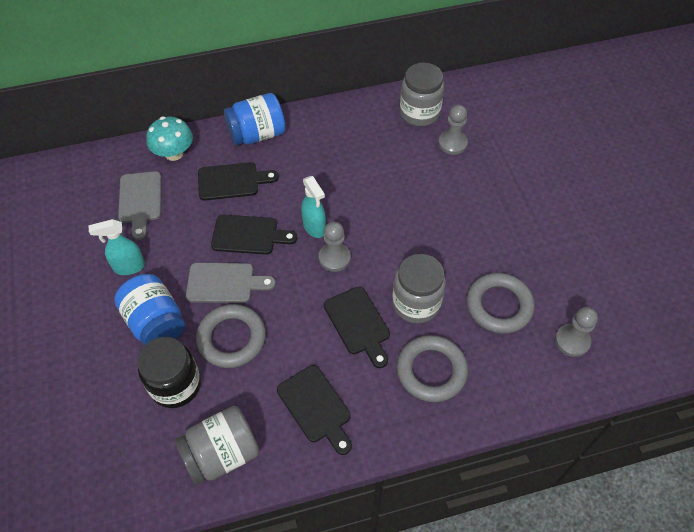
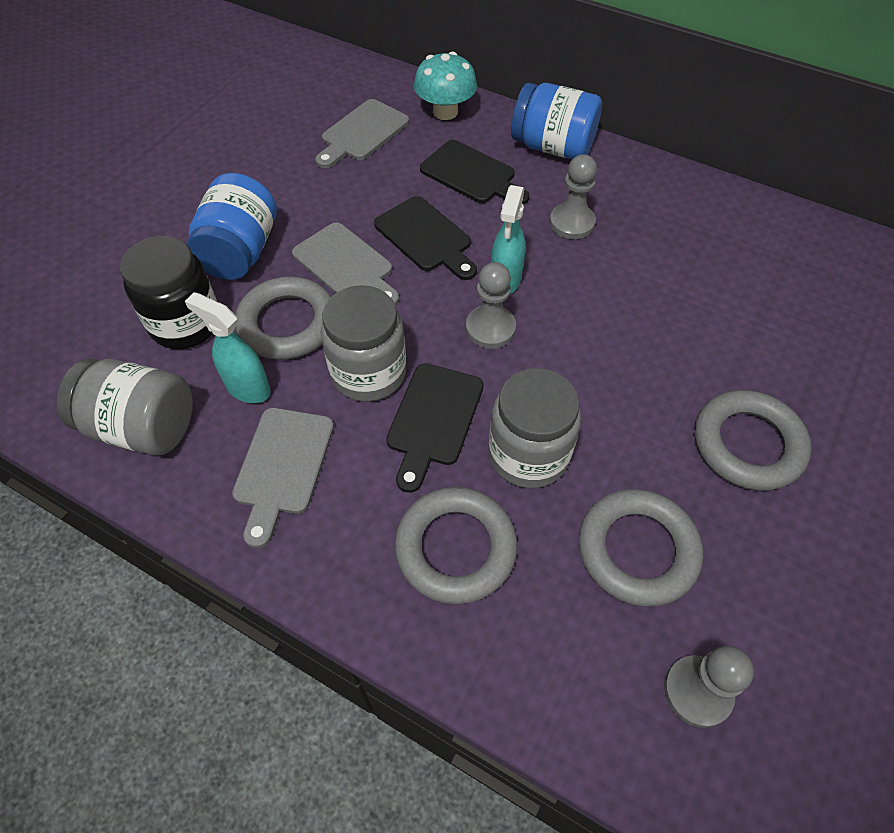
camera: 45 degrees right, 0 degrees up
turquoise spray bottle [89,219,145,275] -> turquoise spray bottle moved to [185,292,271,403]
black cutting board [277,365,352,455] -> grey cutting board [232,408,334,548]
grey jar [400,63,444,126] -> grey jar moved to [321,285,406,402]
grey pawn [438,105,468,155] -> grey pawn moved to [550,154,597,239]
none -> grey ring [695,390,811,491]

